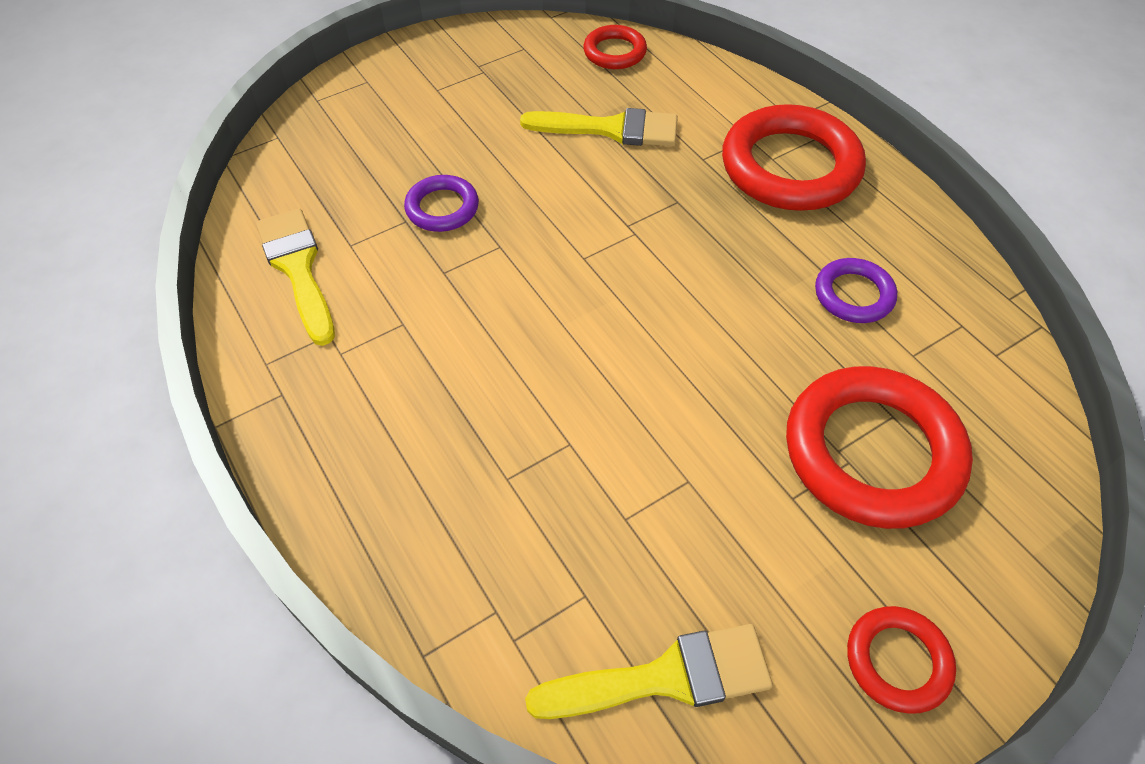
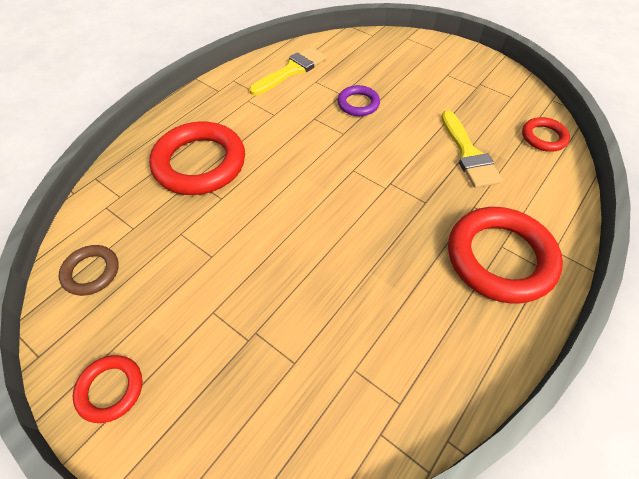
camera: 70 degrees right, 0 degrees up
yellow brush [525,624,773,719] -> brown ring [59,245,119,296]
red ring [786,366,973,529] -> red ring moved to [149,121,245,195]
purple ring [815,258,897,323] -> none

